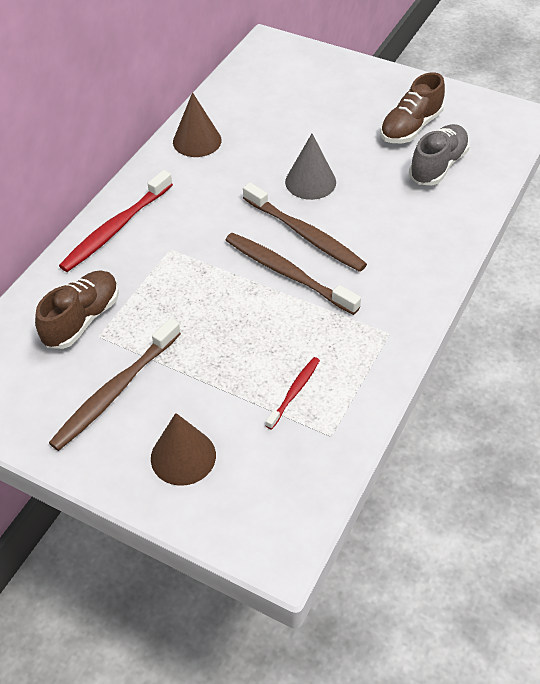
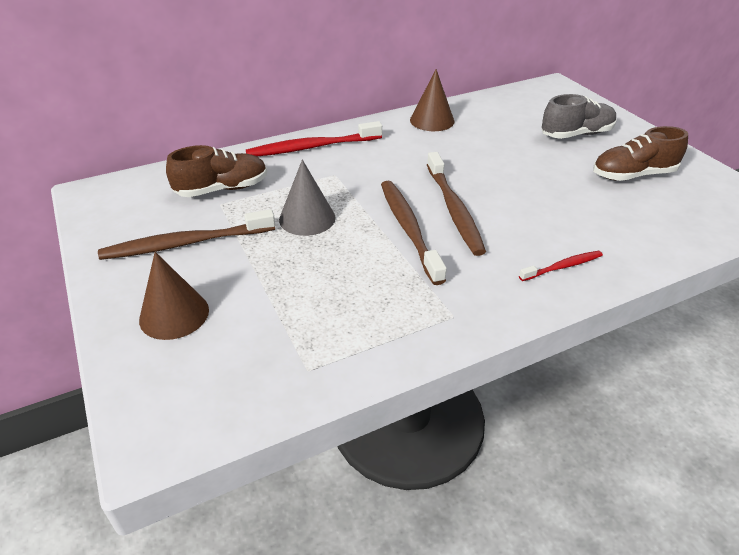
camera: 35 degrees right, 10 degrees down
red toothbrush [266,357,320,430] -> red toothbrush moved to [519,251,603,281]
grey cone [285,134,336,200] -> grey cone moved to [279,160,336,236]
grey shoe [409,124,470,185] -> grey shoe moved to [541,94,617,139]

